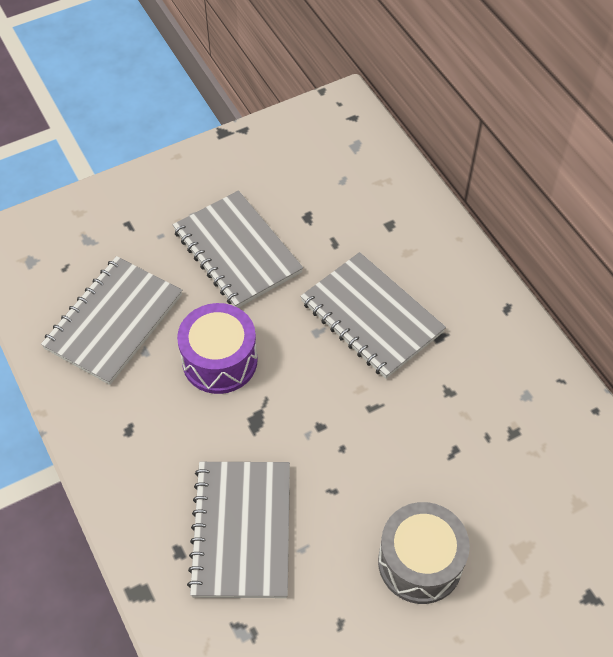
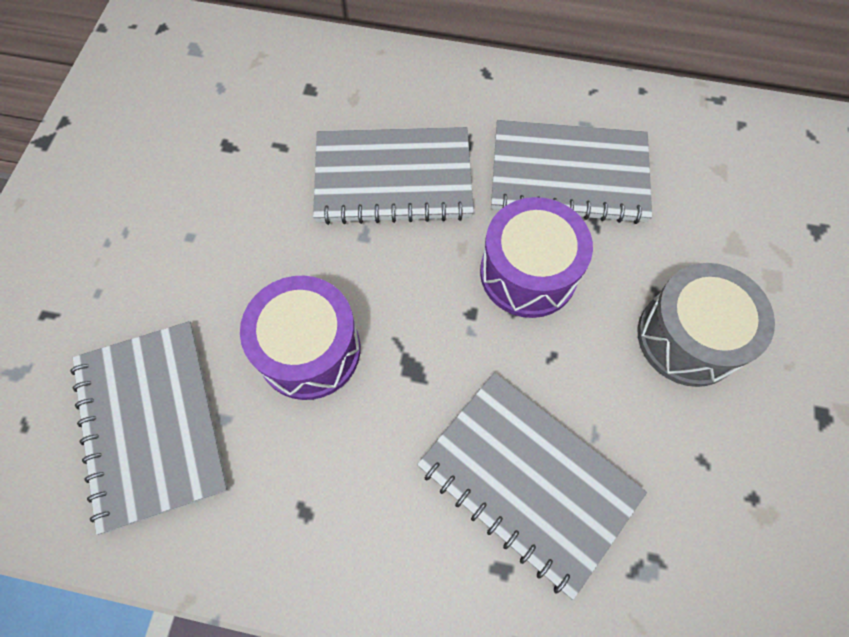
camera: 50 degrees left, 10 degrees up
grey notebook [173,190,303,308] -> grey notebook moved to [491,120,652,224]
none -> purple drum [480,197,593,318]

